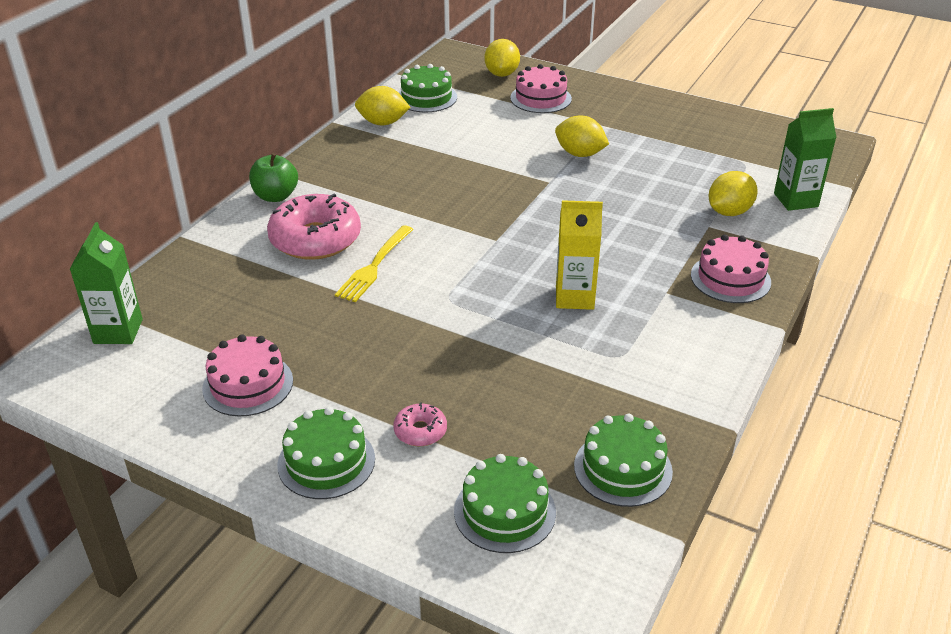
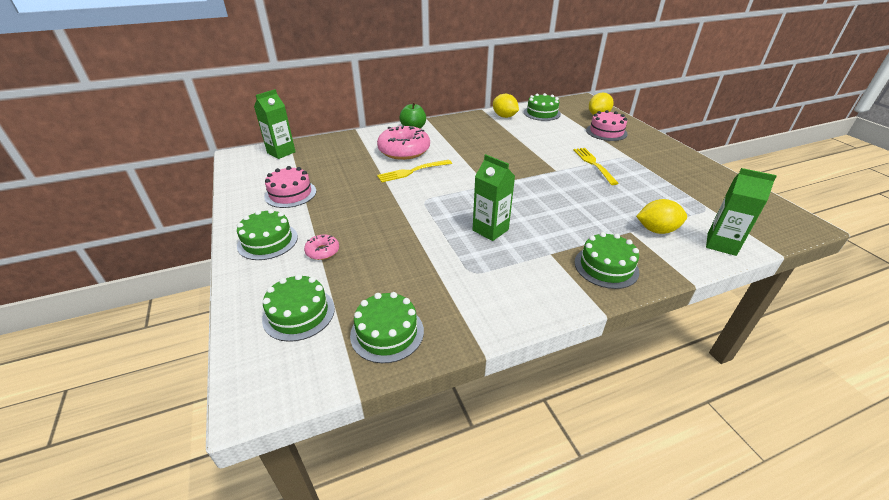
camera: 40 degrees right, 0 degrees up
yellow lemon [555,116,609,157] -> yellow fork [573,148,619,185]
yellow carton [556,200,603,310] -> green carton [473,154,515,241]
pink cake [691,234,771,303] -> green cake [574,232,639,289]

